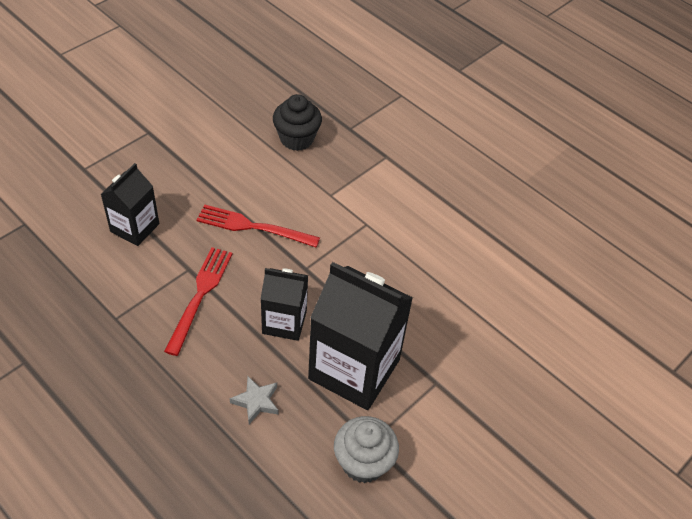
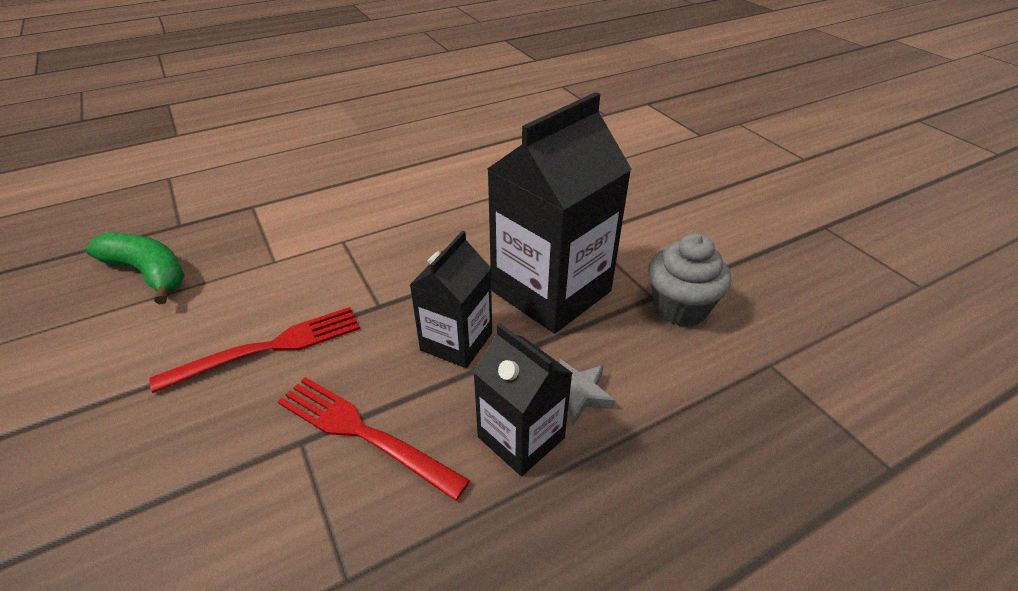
camera: 70 degrees left, 10 degrees down
black carton [100,163,159,246] -> black carton moved to [473,323,572,476]
red fork [196,204,320,248] -> red fork turned 150 degrees counterclockwise [149,307,360,393]
black cupcake [273,94,322,151] -> green banana [86,233,185,305]

